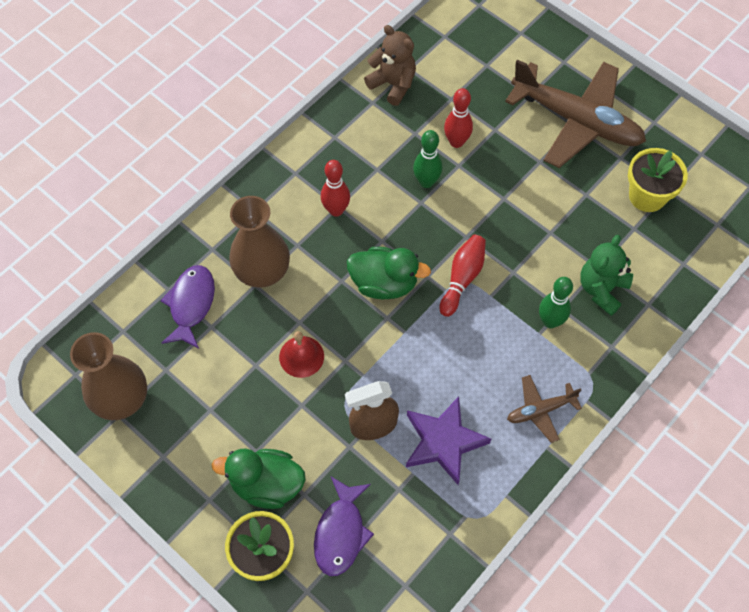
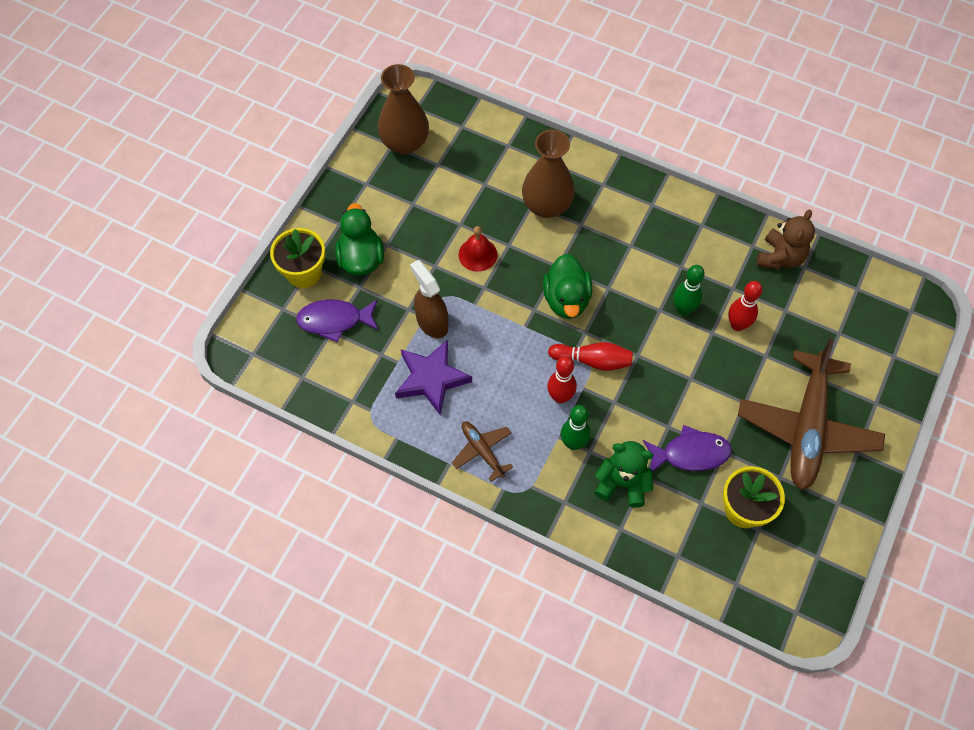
camera: 75 degrees right, 0 degrees up
purple fish [160,265,215,349] -> purple fish moved to [643,425,732,472]
red bowling pin [321,160,350,217] -> red bowling pin moved to [547,356,577,404]

